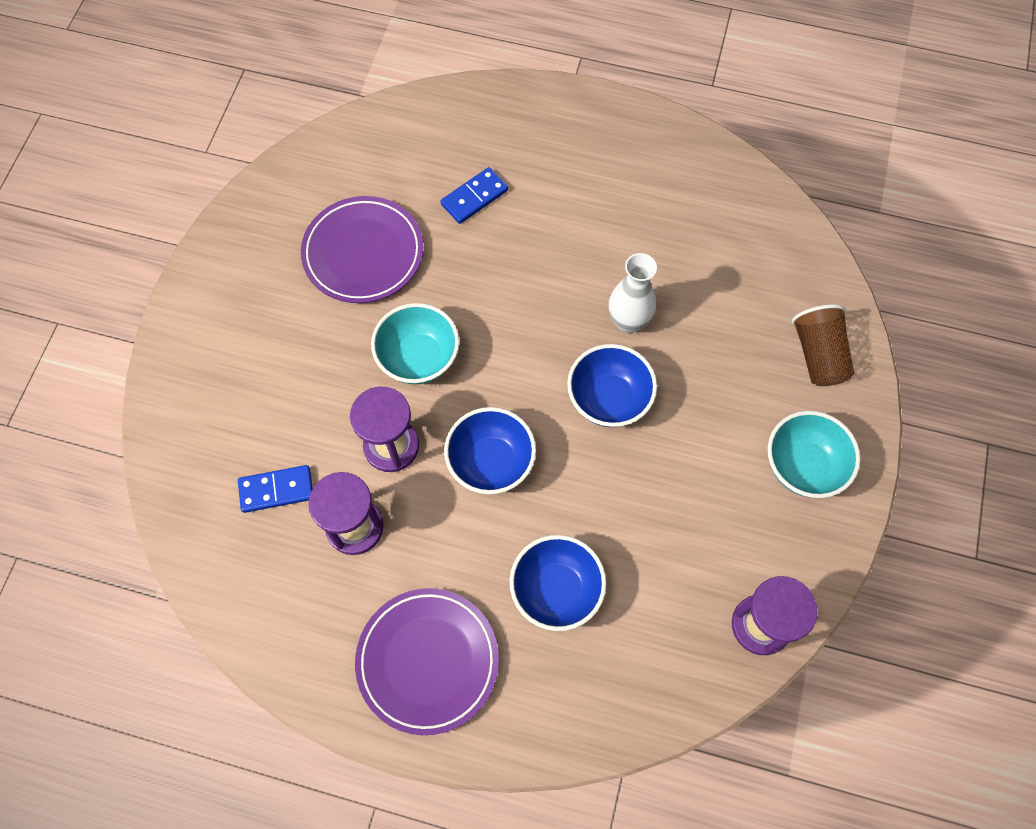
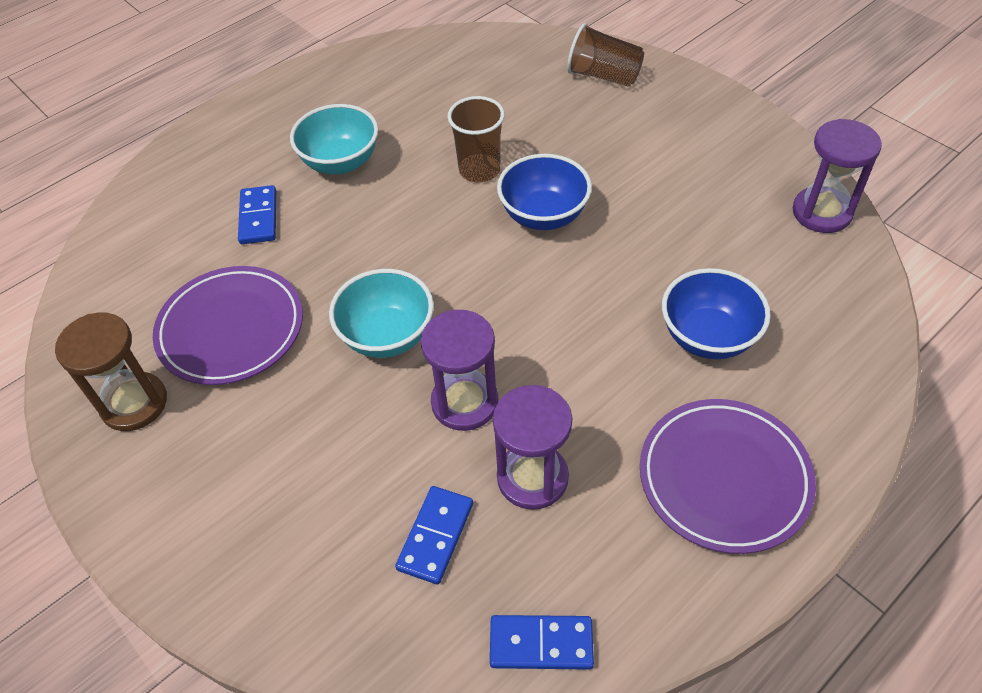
camera: 55 degrees left, 15 degrees down
blue bowl [444,407,536,494] -> none
white vase [608,253,657,333] -> brown cup [447,96,505,182]
turquoise bowl [768,411,861,498] -> turquoise bowl moved to [290,104,378,174]
none -> brown hourglass [55,313,167,431]
none -> blue domino [490,615,594,670]

